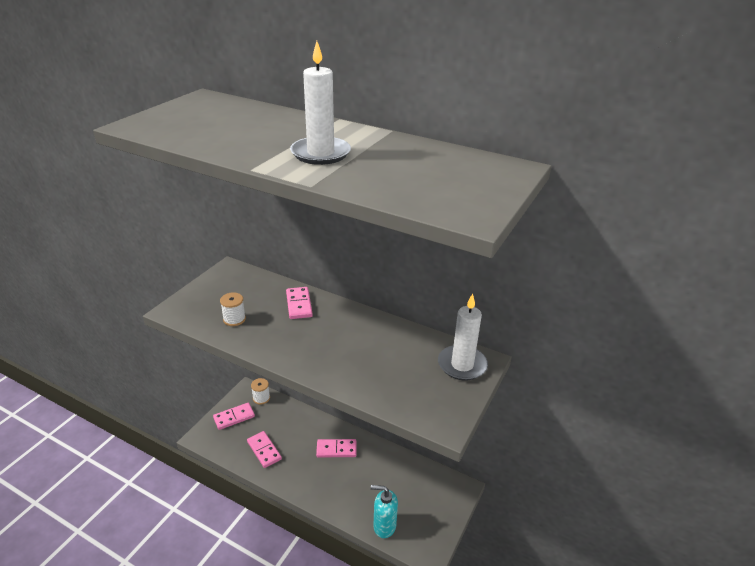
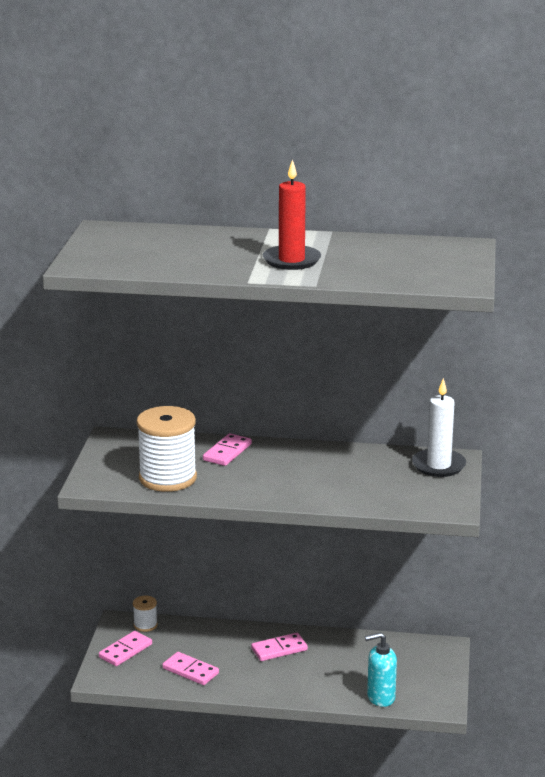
camera: 20 degrees left, 10 degrees down
white spool [220,292,246,326] -> white spool [137,406,197,492], size x2.18
pink domino [286,287,313,319] -> pink domino turned 60 degrees clockwise [203,433,252,466]
white candle [290,41,351,165] -> red candle [263,159,321,270]

